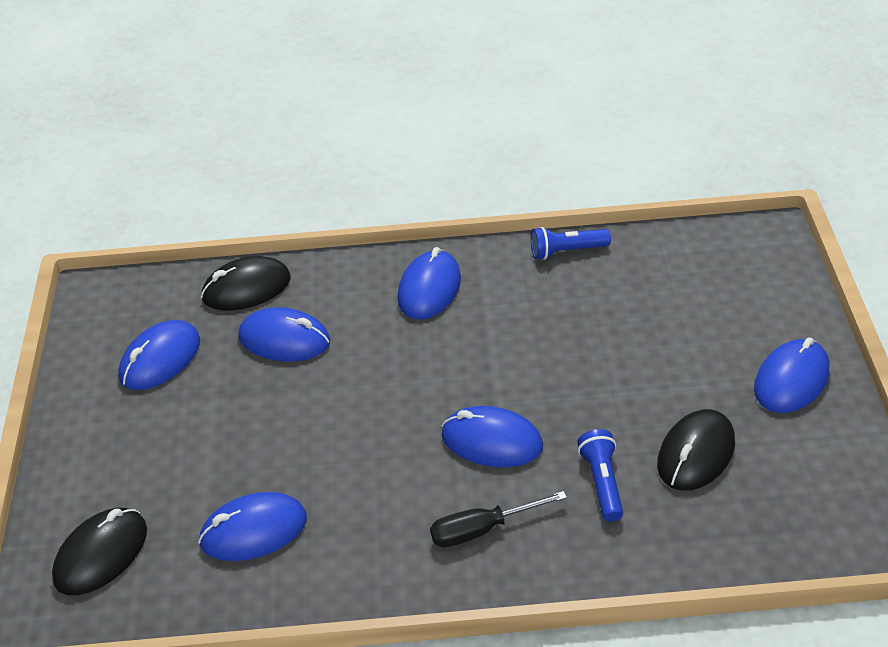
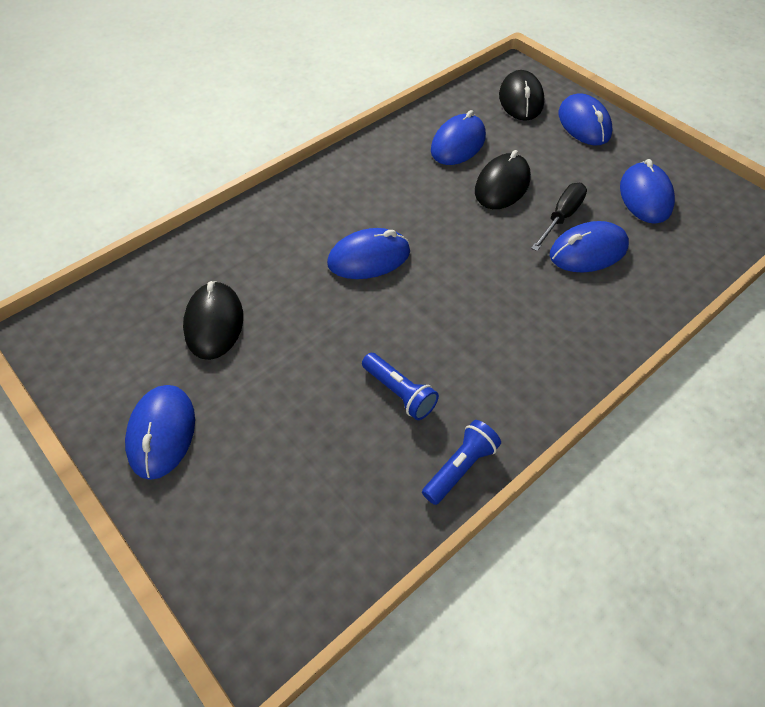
camera: 140 degrees right, 10 degrees up
black mouse [201,256,291,311] -> black mouse moved to [475,150,531,209]
blue mouse [398,247,461,320] -> blue mouse moved to [559,93,612,146]
black screwdriver [430,491,567,547] -> black screwdriver moved to [531,183,587,251]
blue flashlight [577,429,623,522] -> blue flashlight moved to [362,353,439,420]

